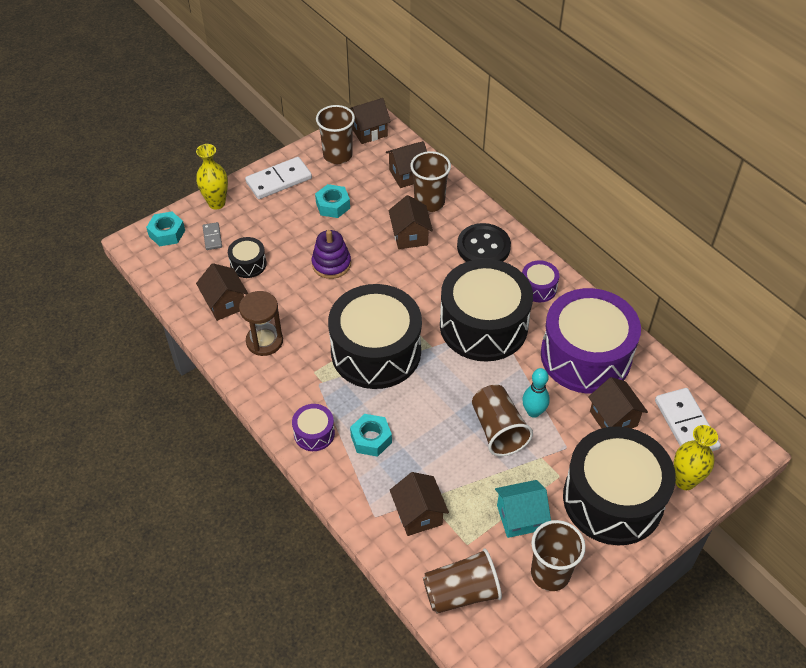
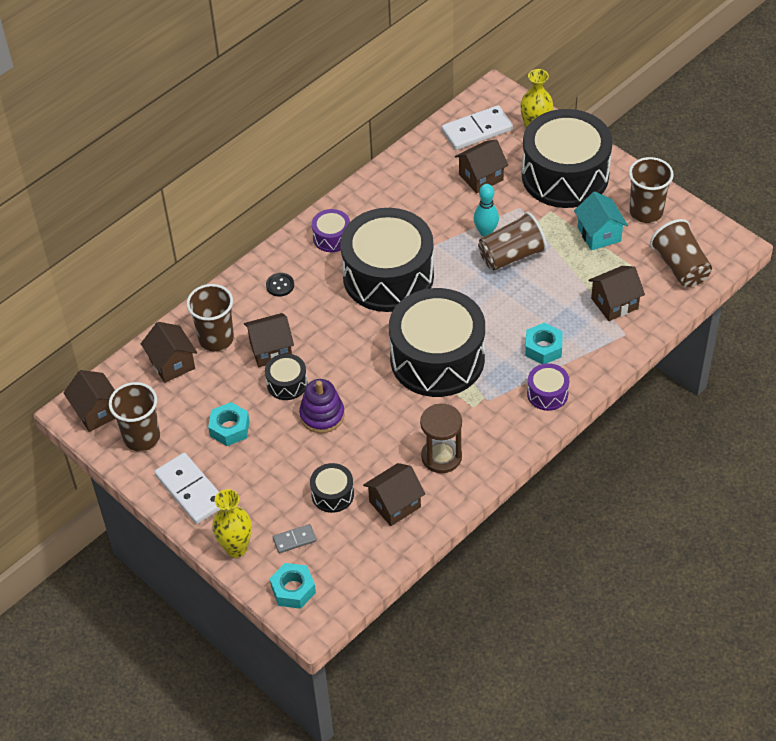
camera: 95 degrees left, 0 degrees up
black button [457,223,511,262] -> black button [266,273,294,297], size x0.48
purple drum [541,288,641,394] -> none
none -> black drum [265,353,307,400]

